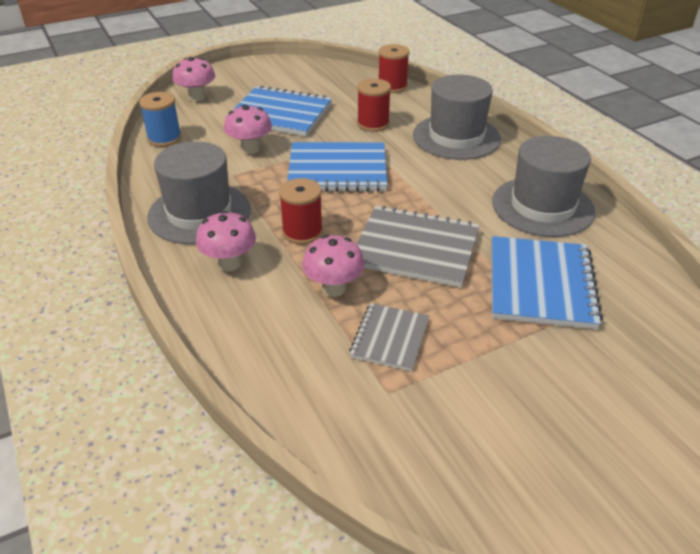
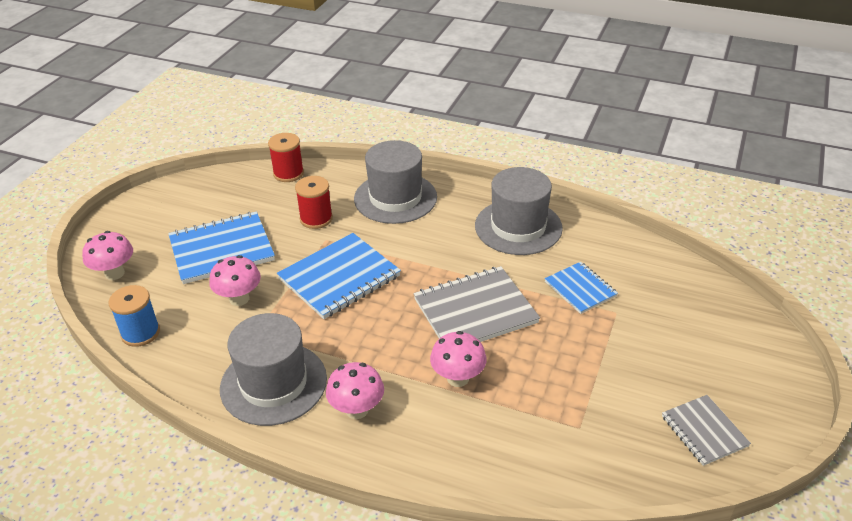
camera: 40 degrees left, 0 degrees up
red spool [279,178,323,244] -> none
grey notebook [349,303,429,371] -> grey notebook moved to [662,395,751,466]
blue notebook [492,236,603,329] -> blue notebook [545,262,618,314], size x0.58

